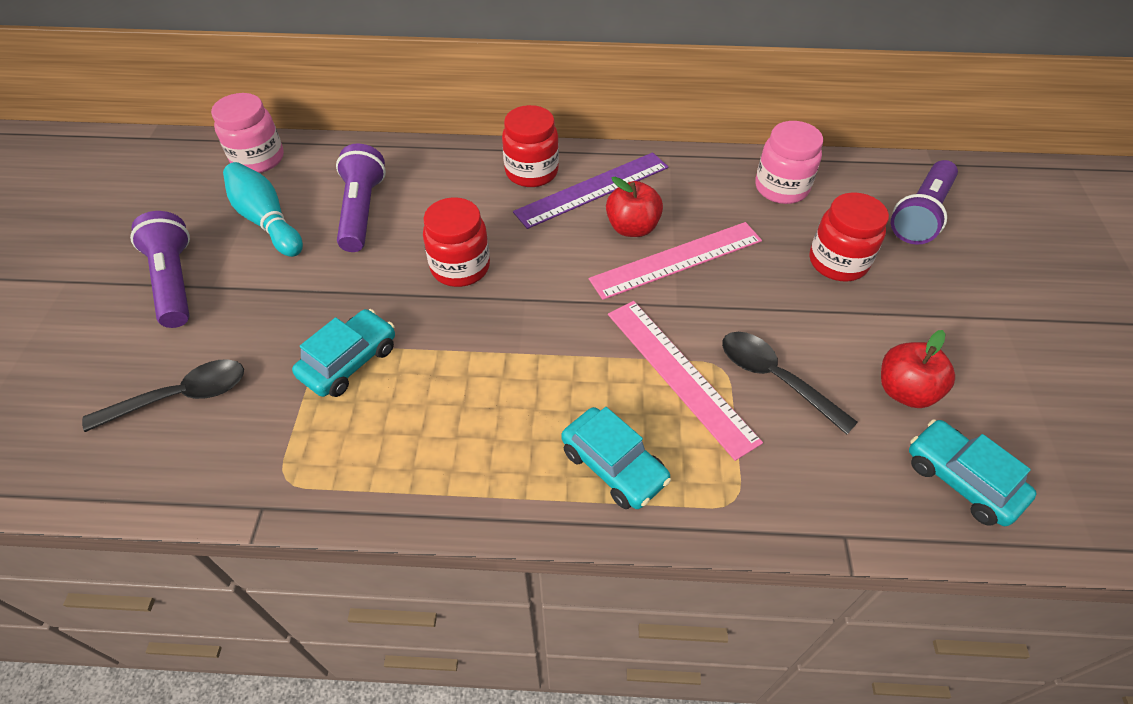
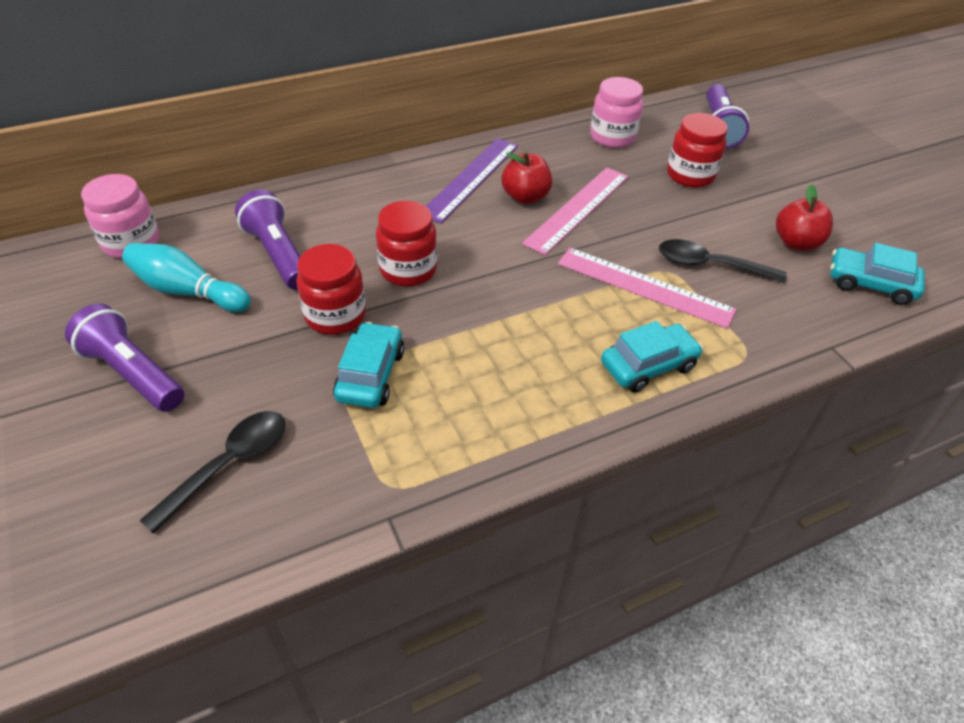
camera: 30 degrees left, 5 degrees down
red jar [502,105,559,187] -> red jar moved to [297,244,366,335]
turquoise car [561,407,671,509] -> turquoise car turned 45 degrees counterclockwise [601,321,703,392]

